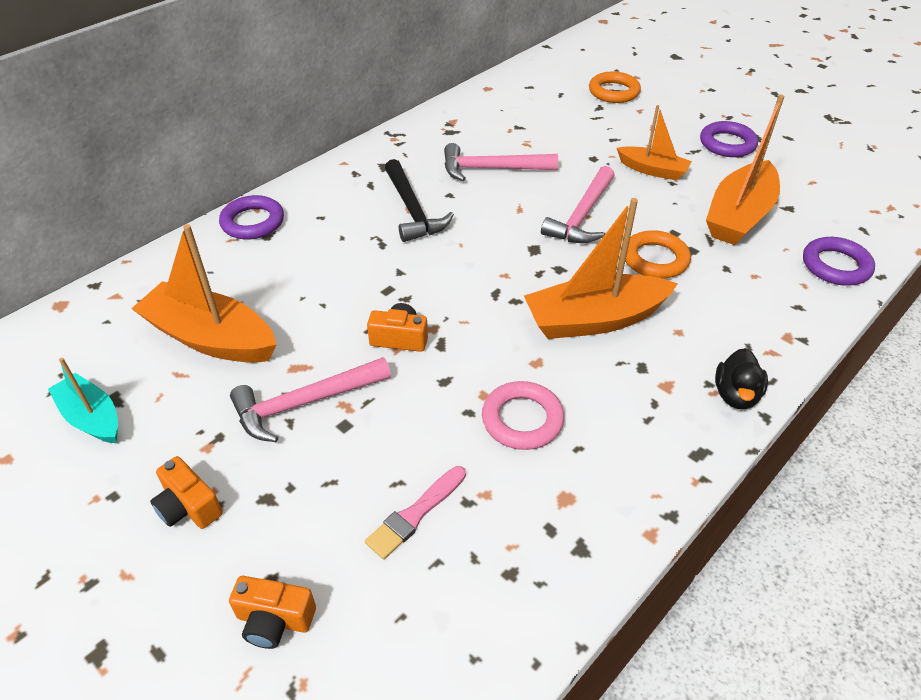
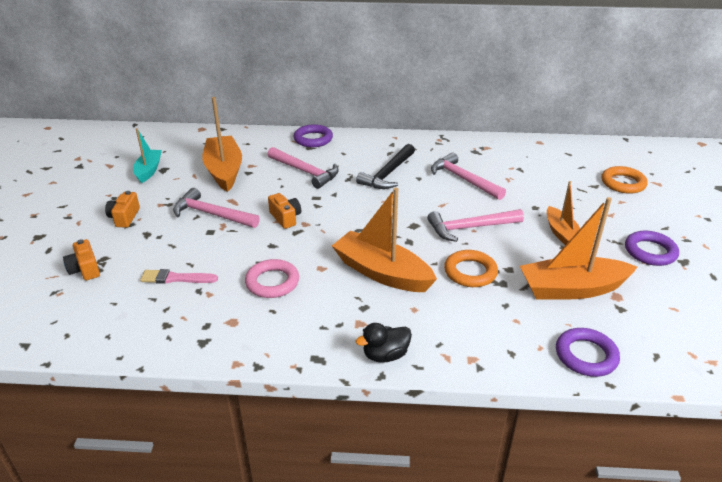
camera: 50 degrees right, 10 degrees down
none -> pink hammer [267,147,339,189]

